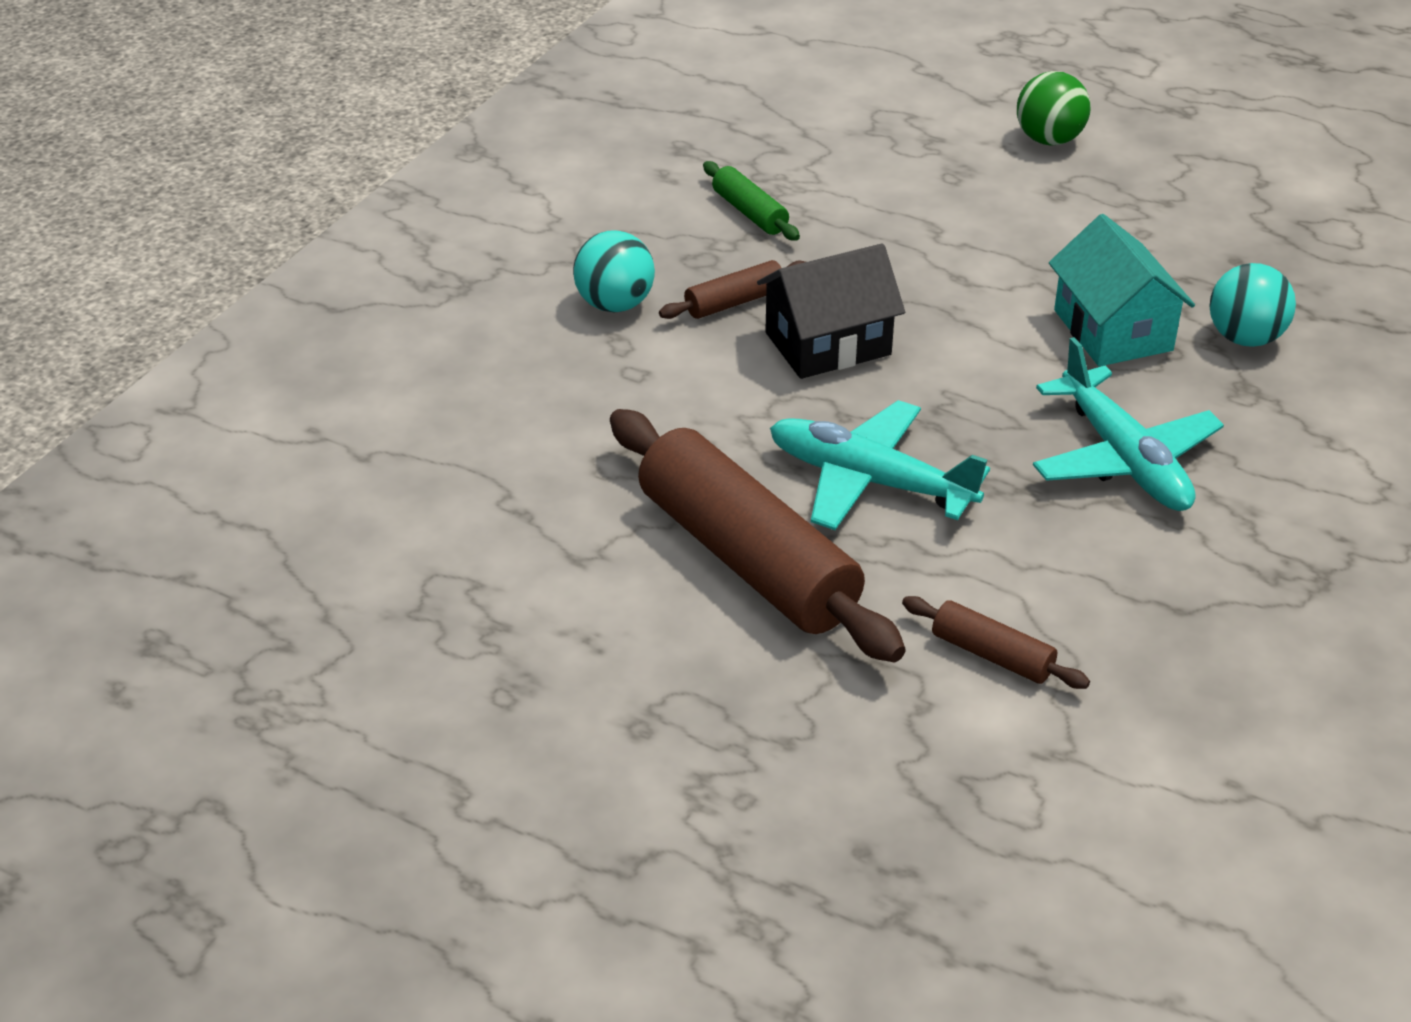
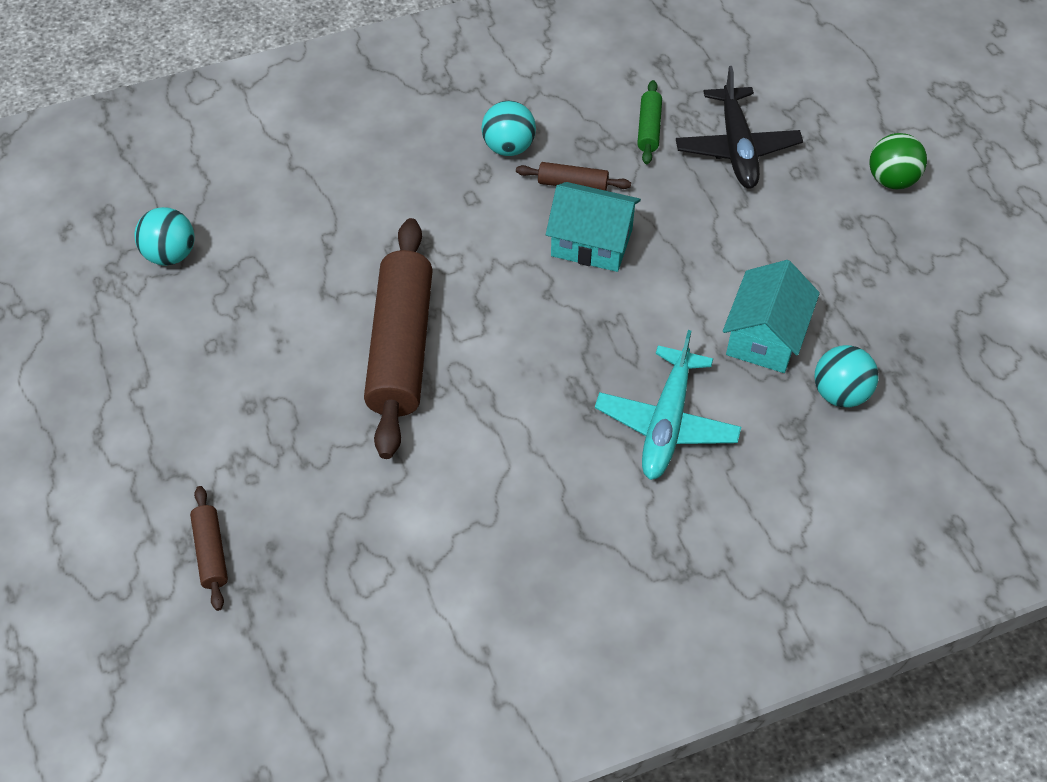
camera: 40 degrees right, 15 degrees up
black house [757,243,905,379] -> turquoise house [546,182,641,272]
turquoise plane [770,400,990,530] -> none
brown rolling pin [902,596,1090,689] -> brown rolling pin moved to [190,486,228,611]
none -> turquoise ball [134,207,195,266]
none -> black plane [676,66,803,189]

